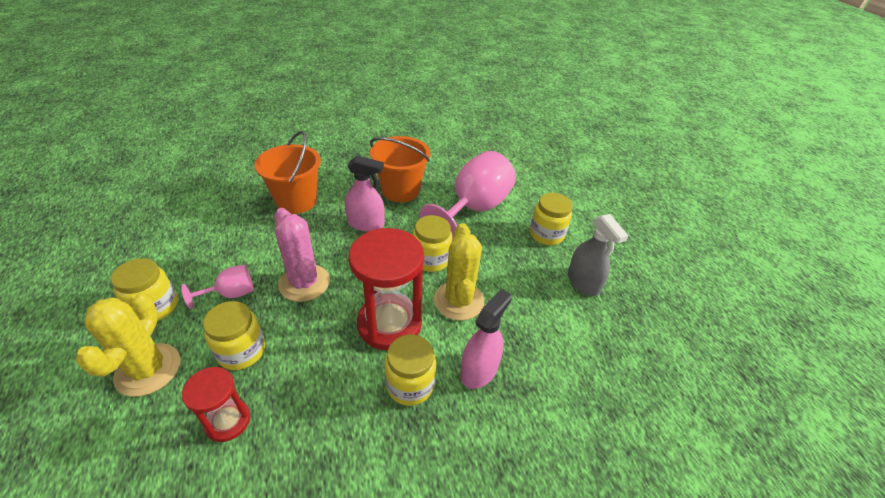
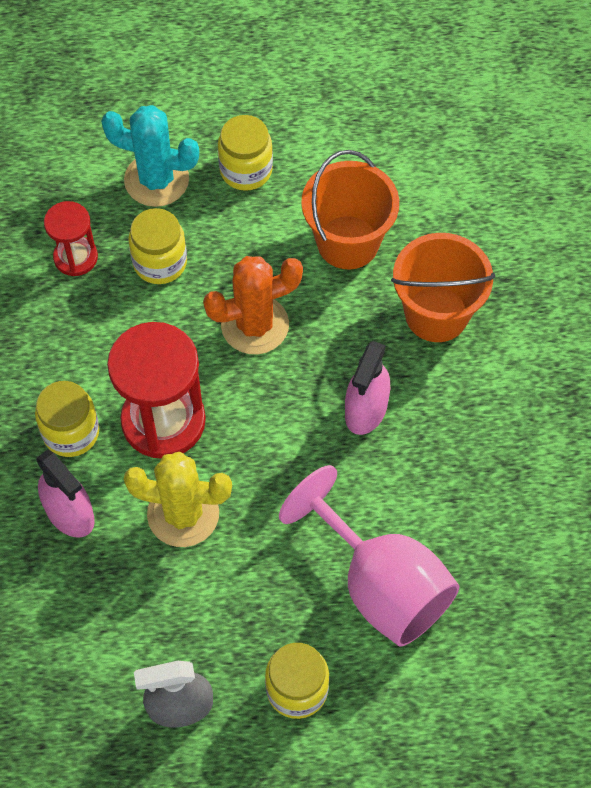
camera: 105 degrees right, 20 degrees up
yellow cactus [75,293,180,397] -> turquoise cactus [101,105,199,207]
pink goblet [181,265,254,309] -> none
pink cactus [274,208,330,302] -> orange cactus [203,256,303,355]
orange bucket [370,136,430,202] -> orange bucket moved to [301,150,399,269]
yellow jar [413,215,452,272] -> none

